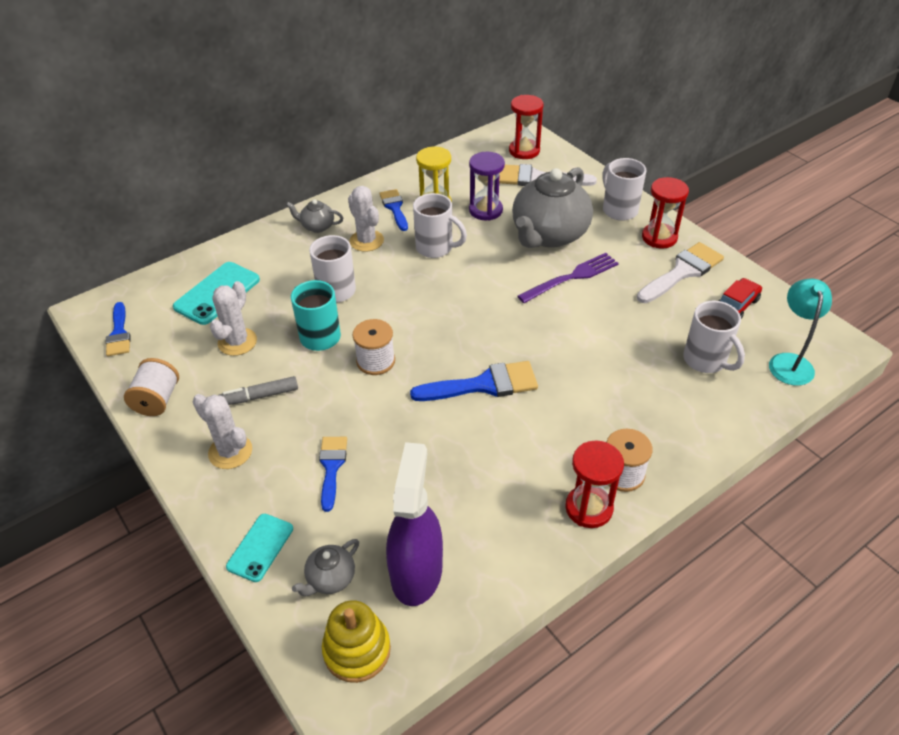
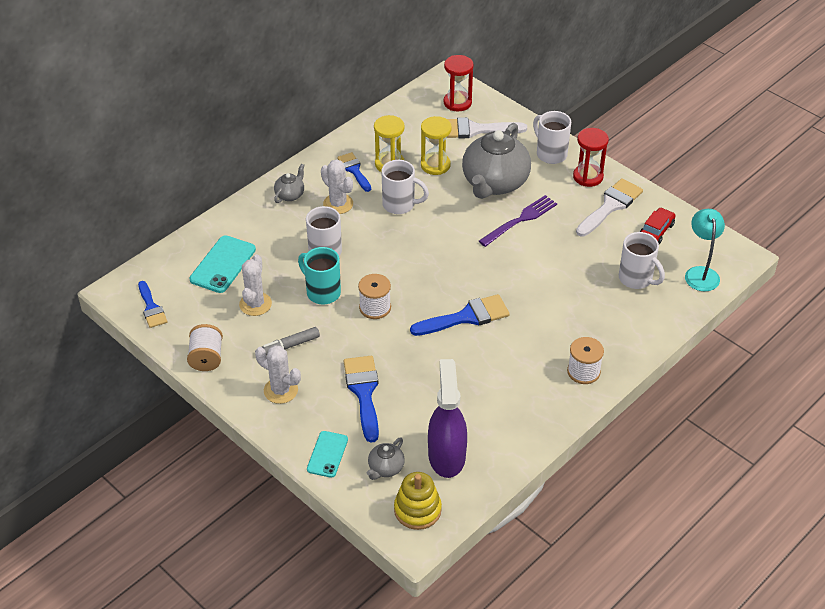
camera: 10 degrees left, 0 degrees up
grey teapot [286,199,343,233] -> grey teapot turned 120 degrees clockwise [274,163,305,203]
blue brush [319,437,347,512] -> blue brush [344,356,379,443], size x1.56
purple hourglass [469,152,505,221] -> yellow hourglass [421,116,452,175]
red hourglass [565,440,624,528] -> none

